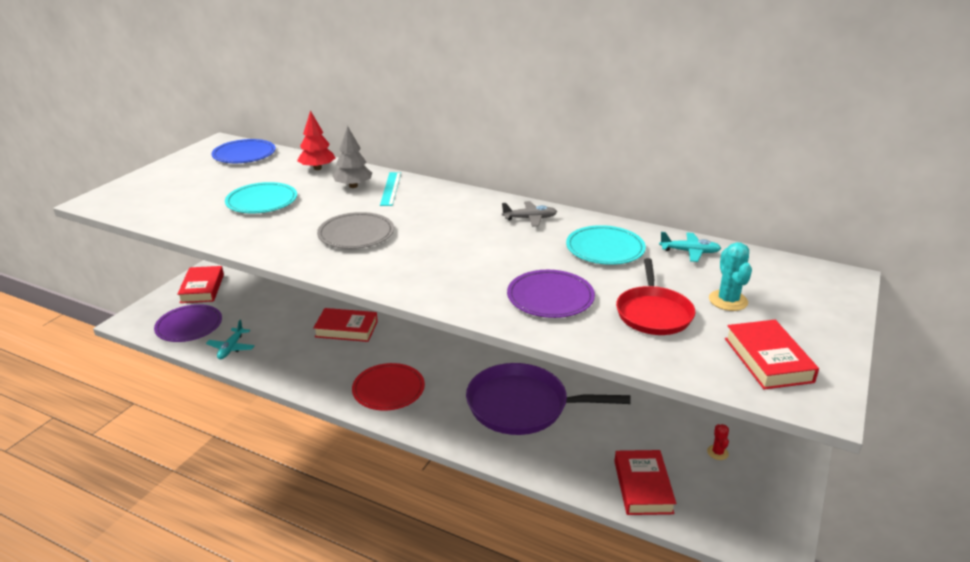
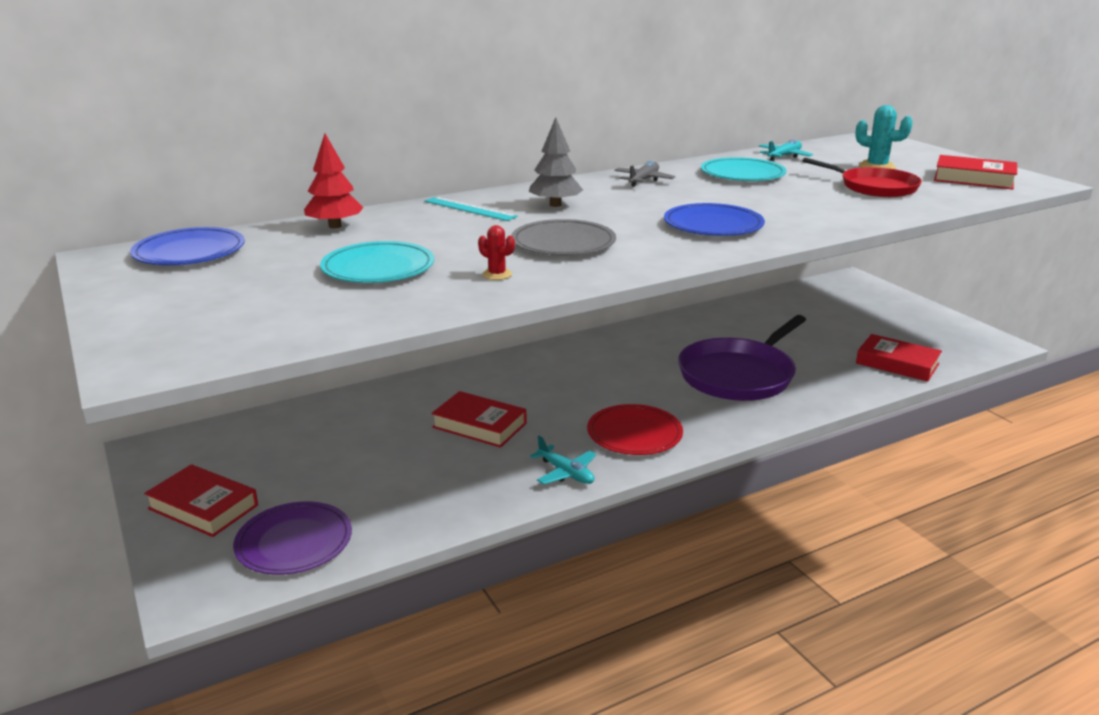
camera: 55 degrees left, 5 degrees down
turquoise plane [206,320,255,359] -> turquoise plane moved to [530,436,596,485]
red book [313,308,378,342] -> red book turned 75 degrees clockwise [431,391,526,448]
grey tree [332,126,372,188] -> grey tree moved to [529,117,583,207]
purple plate [507,270,595,318] -> none
red cactus [707,424,729,460] -> red cactus moved to [478,225,515,280]
none -> blue plate [664,203,765,236]

